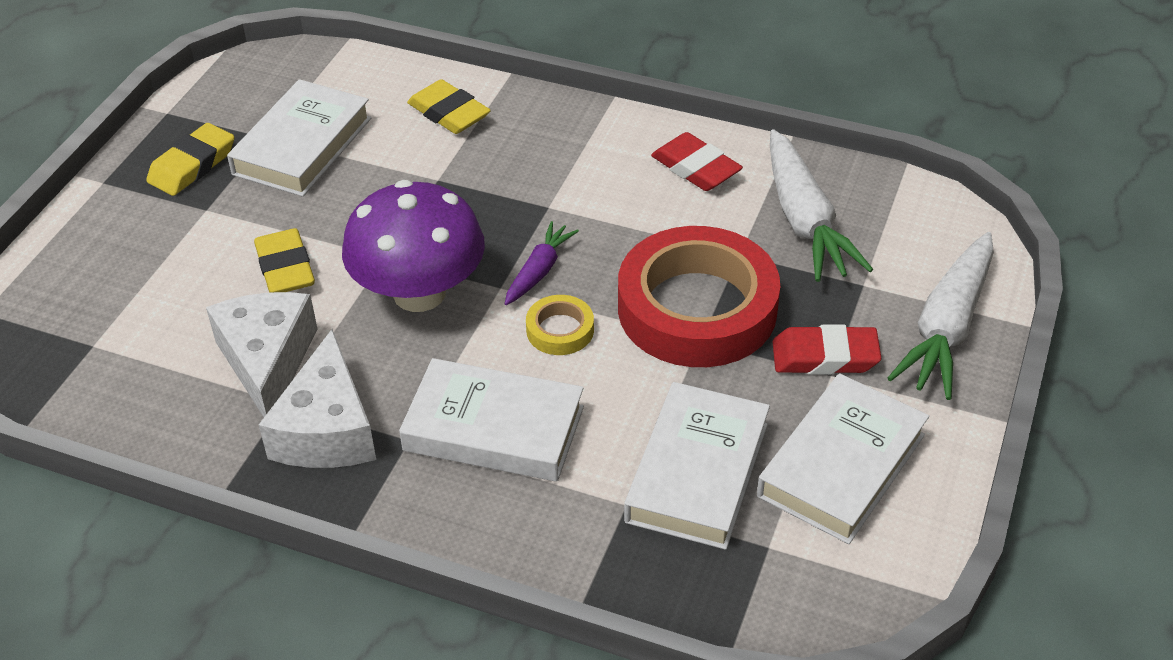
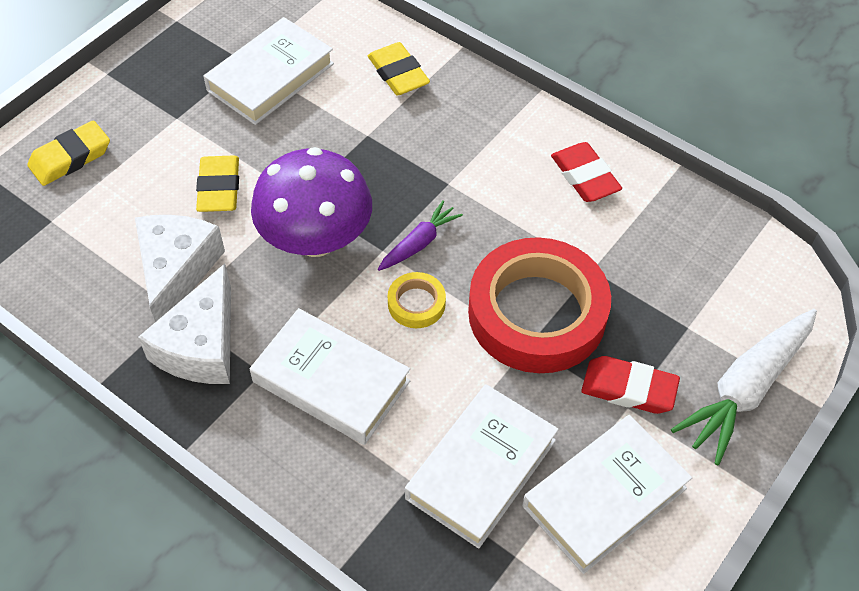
camera: 15 degrees right, 10 degrees up
yellow eraser [146,123,234,196] -> yellow eraser moved to [27,120,110,186]
white carrot [770,129,873,282] -> none

